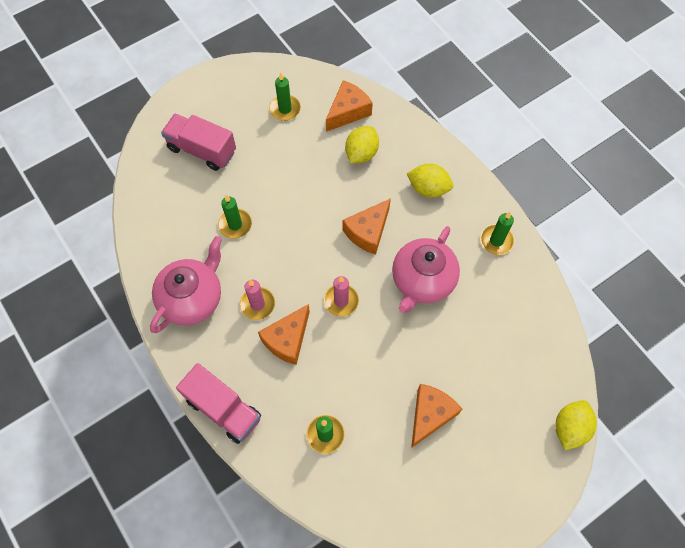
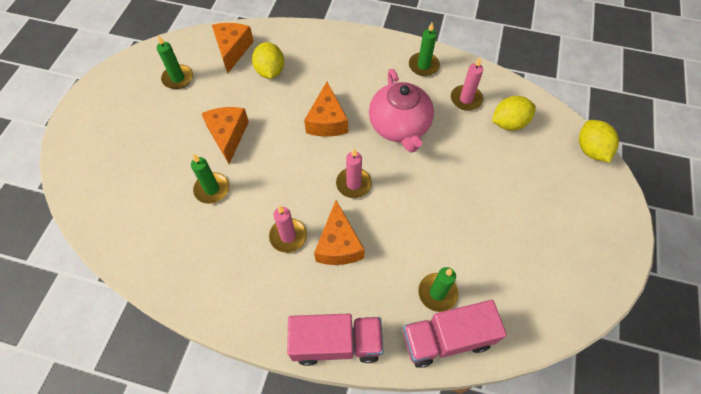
camera: 40 degrees left, 5 degrees down
pink teapot [150,236,222,333] -> none
pink truck [161,113,236,171] -> pink truck moved to [403,300,507,368]
yellow lemon [407,164,453,197] -> yellow lemon moved to [492,96,536,131]
orange cheese [411,384,462,448] -> orange cheese moved to [201,107,249,164]
none -> pink candle [451,58,483,111]

